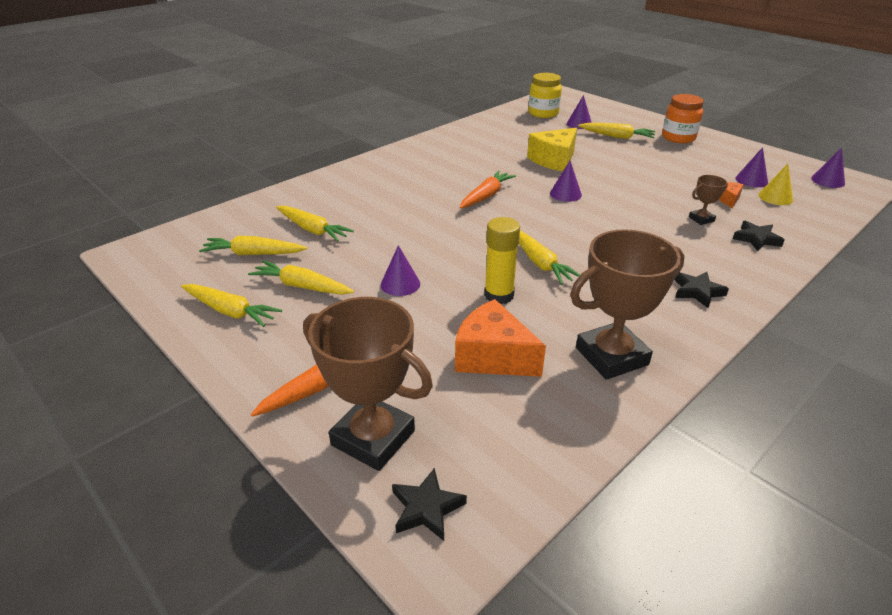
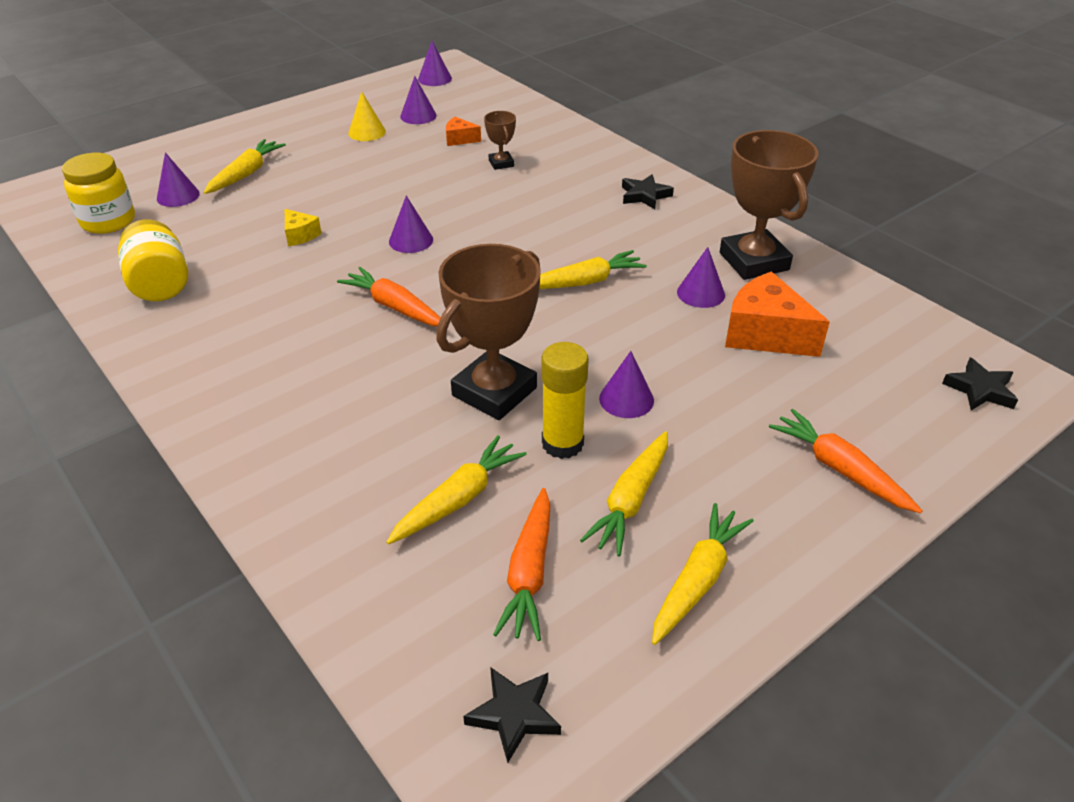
camera: 85 degrees left, 5 degrees up
yellow carrot [199,236,307,255] -> orange carrot [493,488,551,641]
brown trophy [303,297,433,471] -> brown trophy moved to [436,244,541,420]
orange cheese [455,299,546,377] -> orange cheese turned 90 degrees clockwise [725,271,830,357]
yellow glue stick [484,217,520,304] -> yellow glue stick moved to [542,342,589,459]
yellow cheese [527,128,577,171] -> yellow cheese [285,209,322,246], size x0.50
orange jar [662,94,704,143] -> none
black star [733,220,785,251] -> black star moved to [463,667,561,763]
yellow cone [758,164,793,205] -> yellow cone moved to [348,91,386,141]
none -> yellow jar [118,219,188,301]
none -> purple cone [677,247,725,308]

